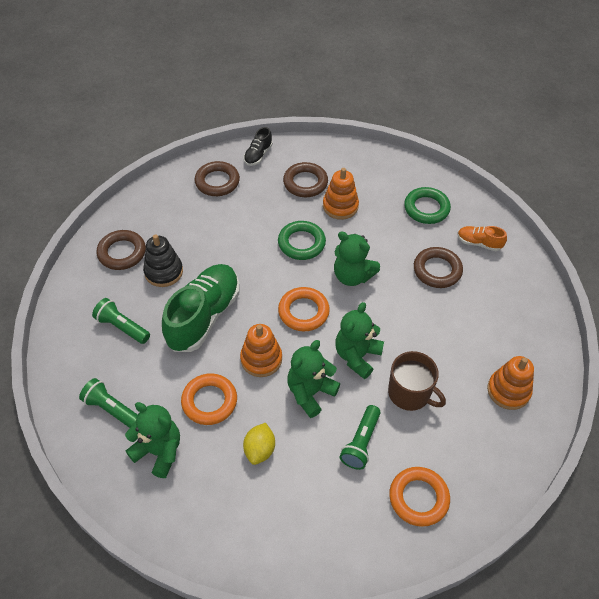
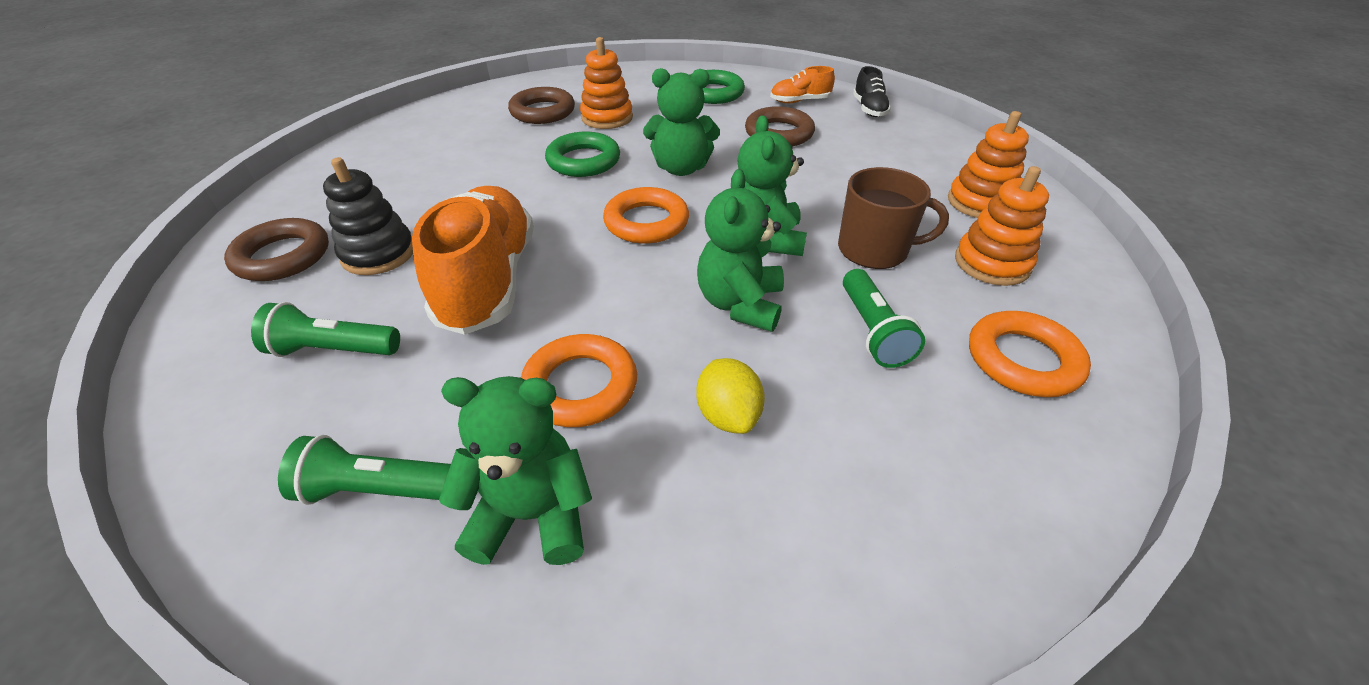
camera: 30 degrees left, 10 degrees down
green shoe [162,264,240,352] -> orange shoe [412,186,534,335]
brown ring [195,161,240,196] -> none
orange stacking toy [240,324,282,377] -> orange stacking toy moved to [955,166,1049,286]
black shoe [244,127,273,166] -> black shoe moved to [853,66,891,117]

